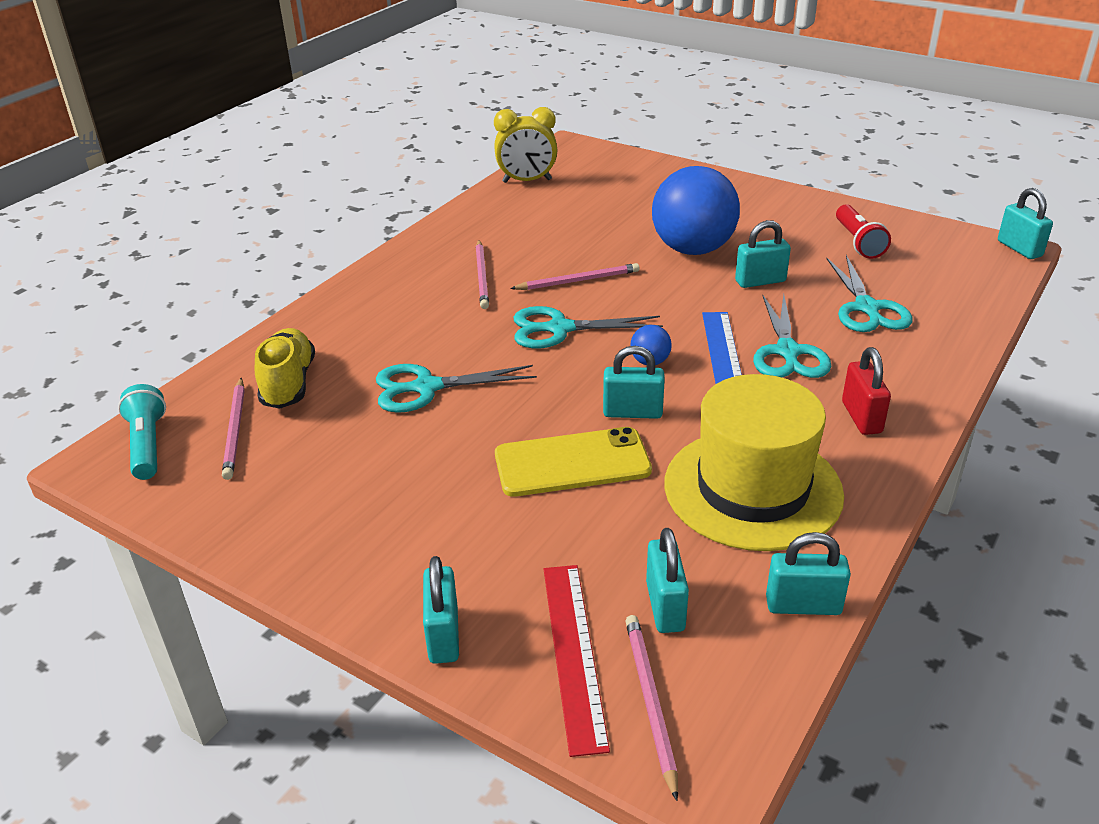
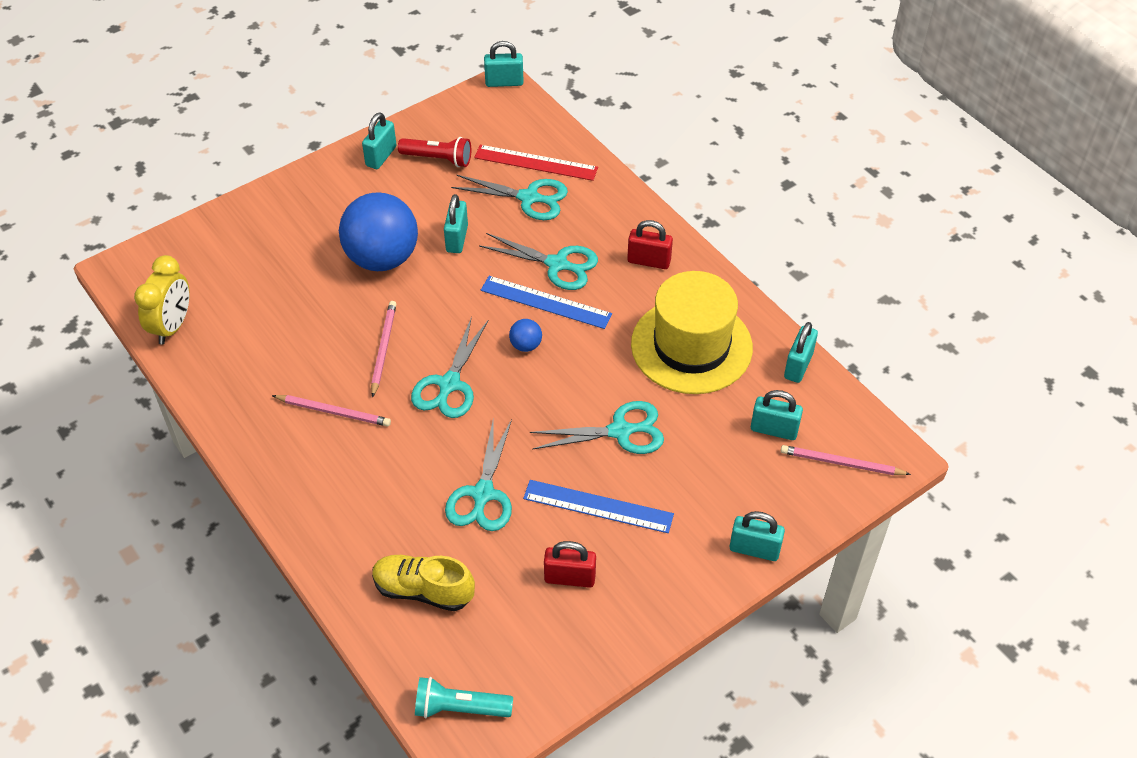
camera: 70 degrees left, 15 degrees up
pink pencil [222,378,245,480] -> none
yellow phone [495,427,652,497] -> turquoise scissors [530,401,664,454]
red ruler [544,565,610,757] -> red ruler moved to [474,145,598,181]
turquoise padlock [603,346,665,419] -> turquoise padlock moved to [362,113,397,169]
none -> blue ruler [523,480,674,533]
none -> red padlock [544,541,596,588]

